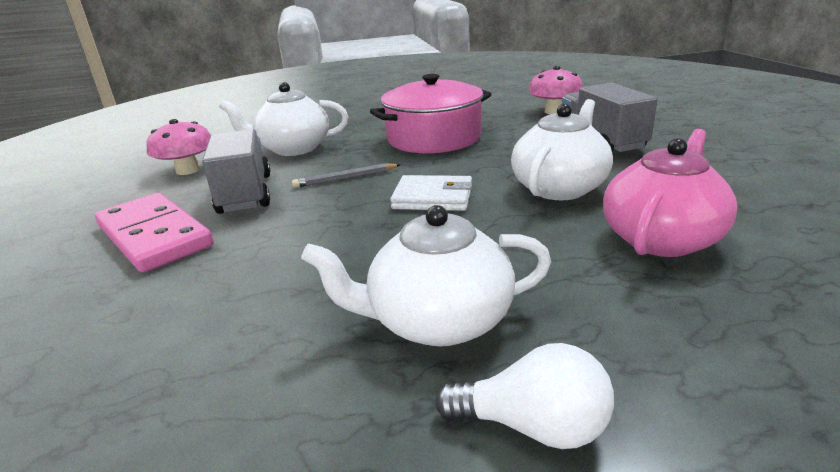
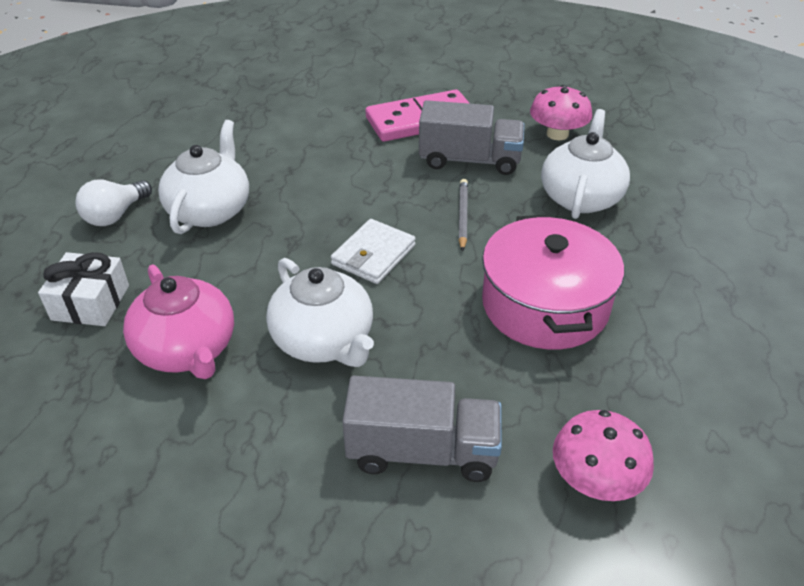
camera: 110 degrees right, 15 degrees up
none -> white gift [38,252,129,326]

